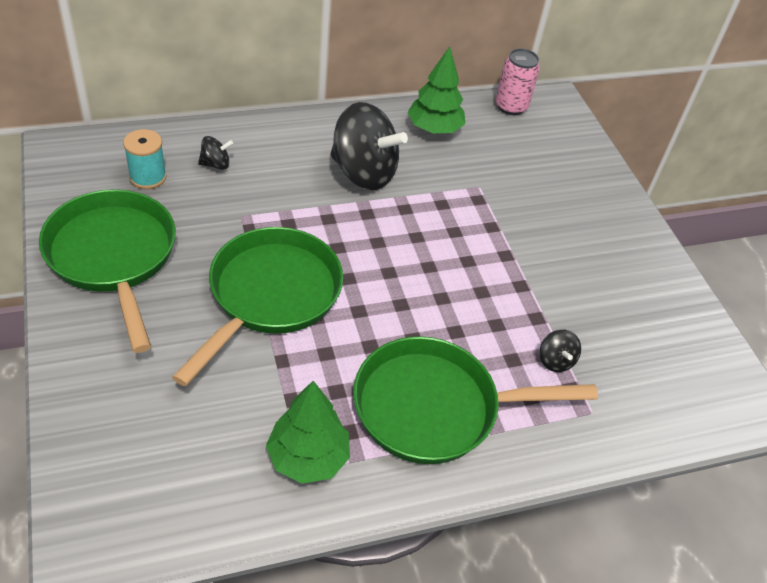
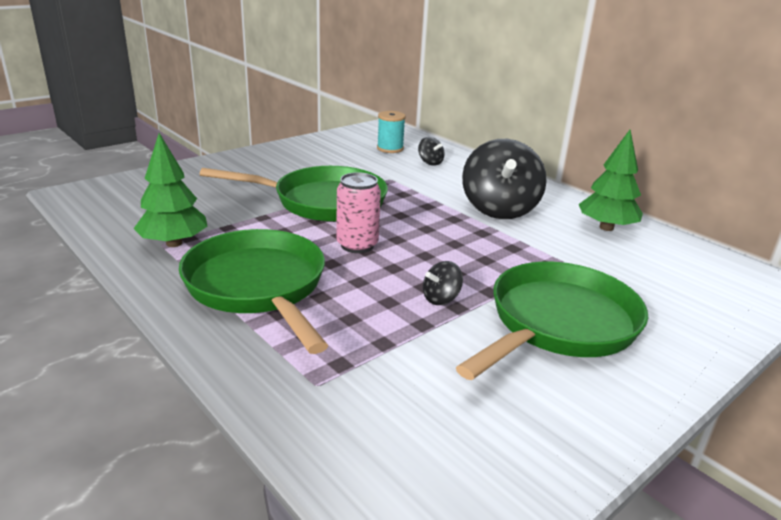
camera: 70 degrees right, 20 degrees down
green pan [39,189,176,353] -> green pan moved to [456,261,648,380]
pink can [495,48,540,115] -> pink can moved to [336,172,381,253]
black spinning top [540,329,581,372] -> black spinning top moved to [423,261,463,305]

